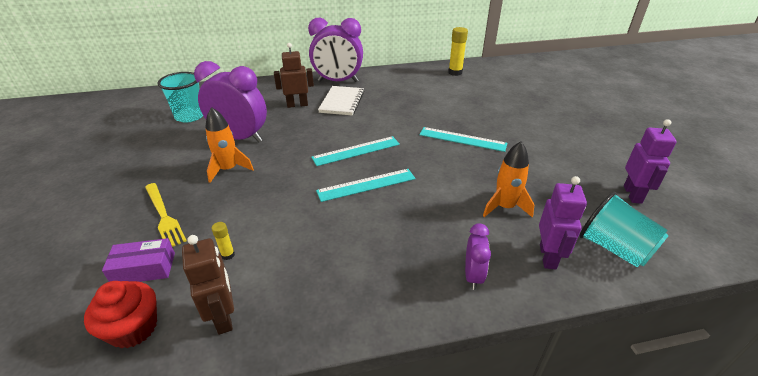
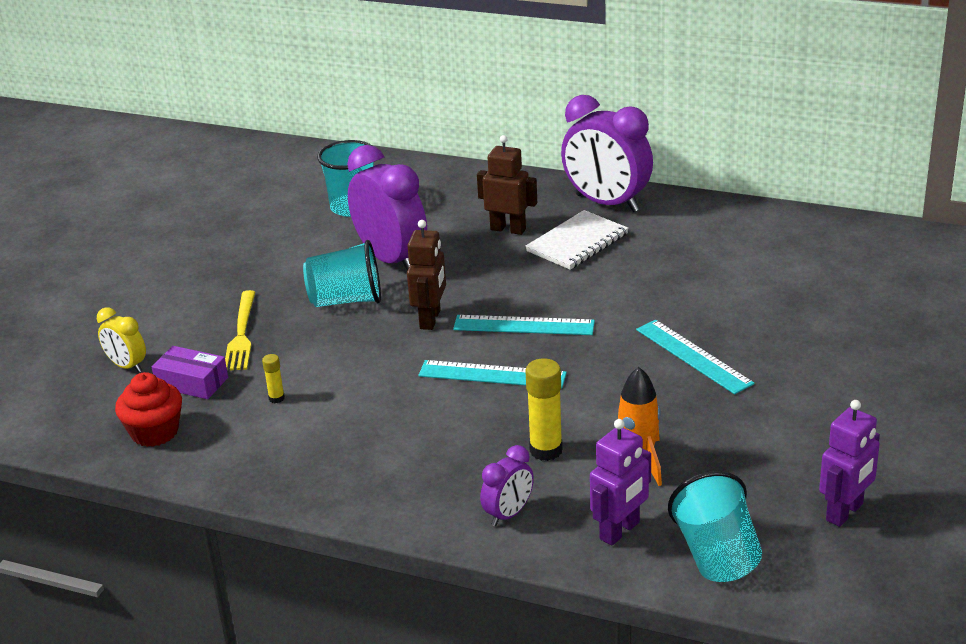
camera: 35 degrees right, 5 degrees down
brown robot [182,235,234,335] -> brown robot moved to [407,220,446,330]
orange rocket [205,107,254,183] -> turquoise cup [303,240,381,307]
yellow glue stick [448,27,468,76] -> yellow glue stick moved to [525,358,563,461]
none -> yellow clock [97,307,146,373]

